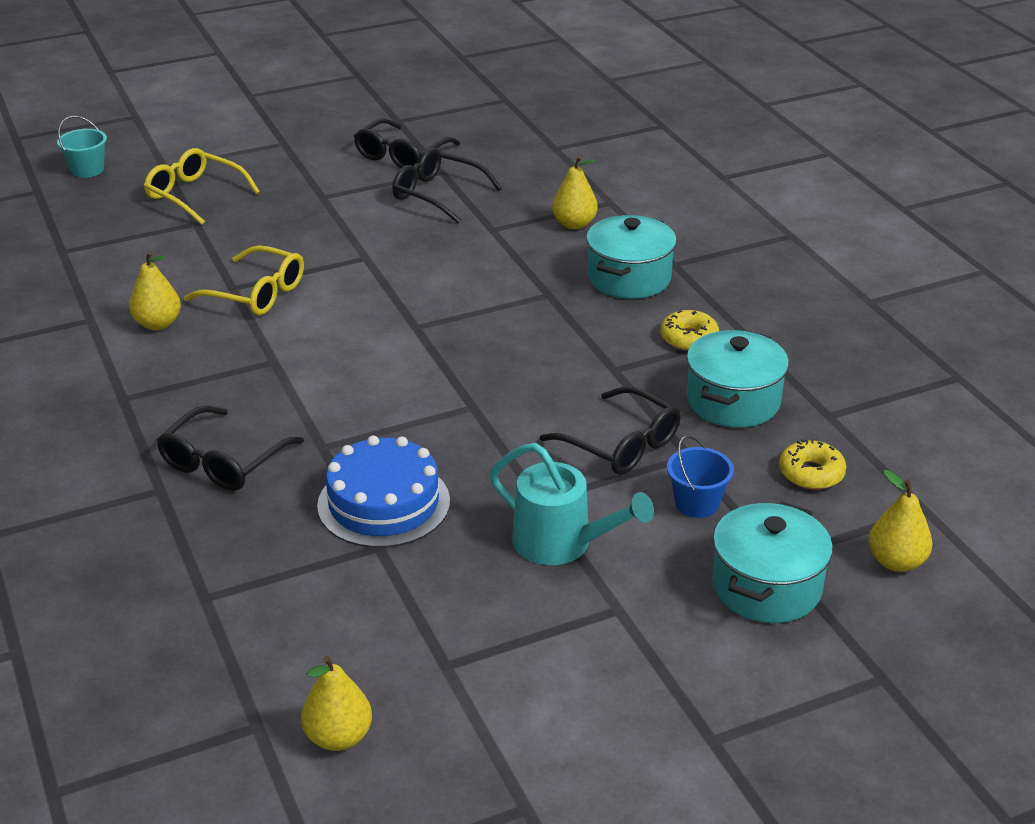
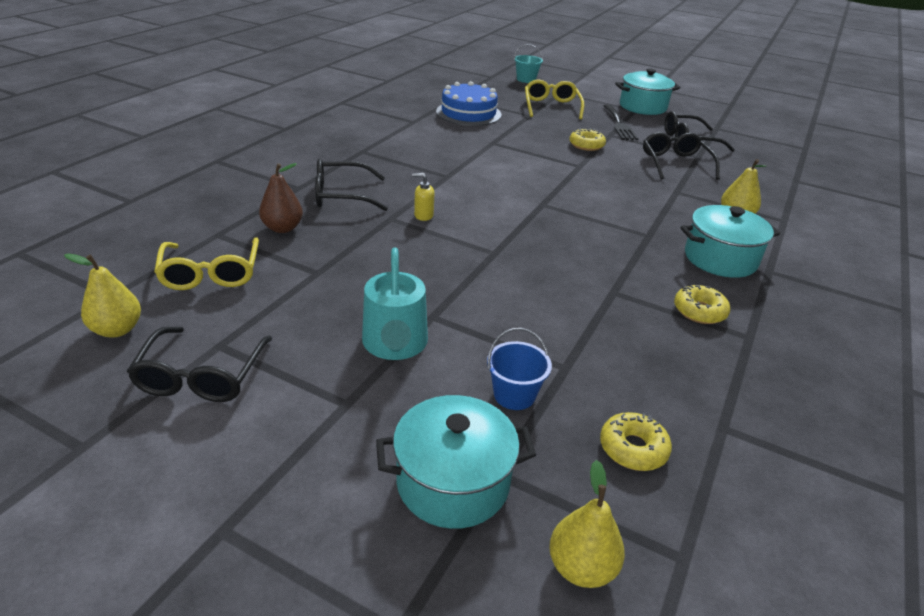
camera: 50 degrees right, 0 degrees up
yellow pear [129,252,181,330] -> none
yellow glasses [184,245,304,315] -> yellow glasses moved to [154,237,259,290]
blue cake [317,435,450,548] -> blue cake moved to [436,81,502,126]
black glasses [540,386,681,475] -> black glasses moved to [127,327,272,402]
turquoise pot [687,330,789,428] -> turquoise pot moved to [615,69,681,115]
none -> brown pear [259,163,303,233]
none -> yellow soap dispenser [412,173,435,221]
none -> yellow donut [569,128,606,151]
none -> black fork [604,104,639,140]

